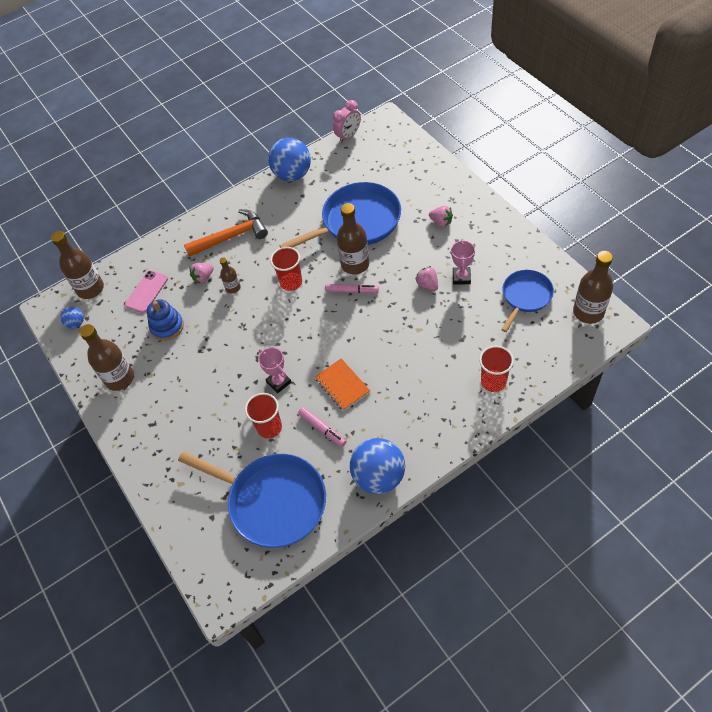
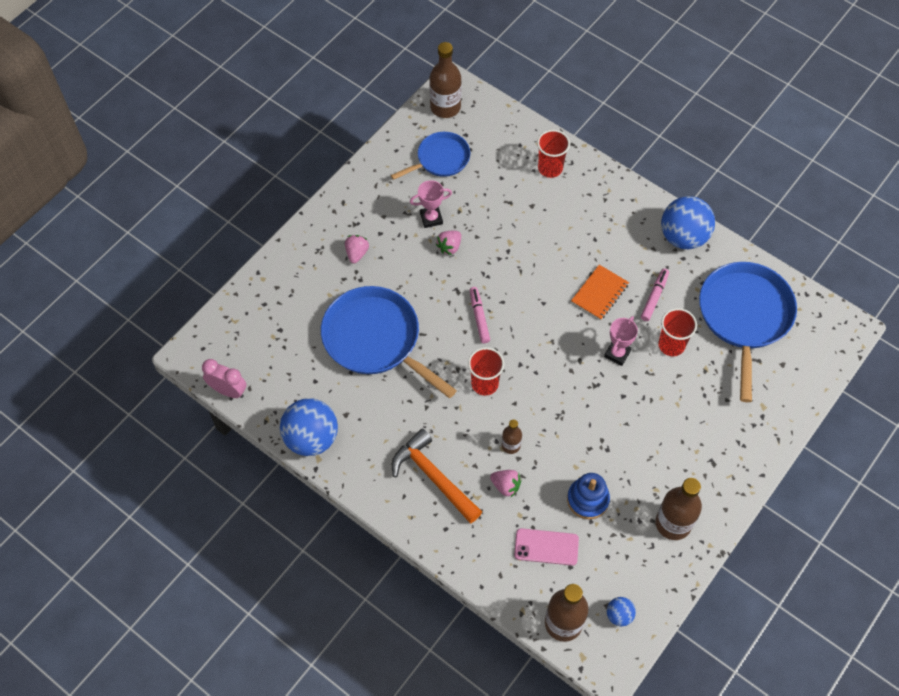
camera: 115 degrees left, 5 degrees up
brown bottle [337,203,369,274] -> none
blue pan [501,270,554,332] -> blue pan turned 135 degrees clockwise [391,132,470,180]

